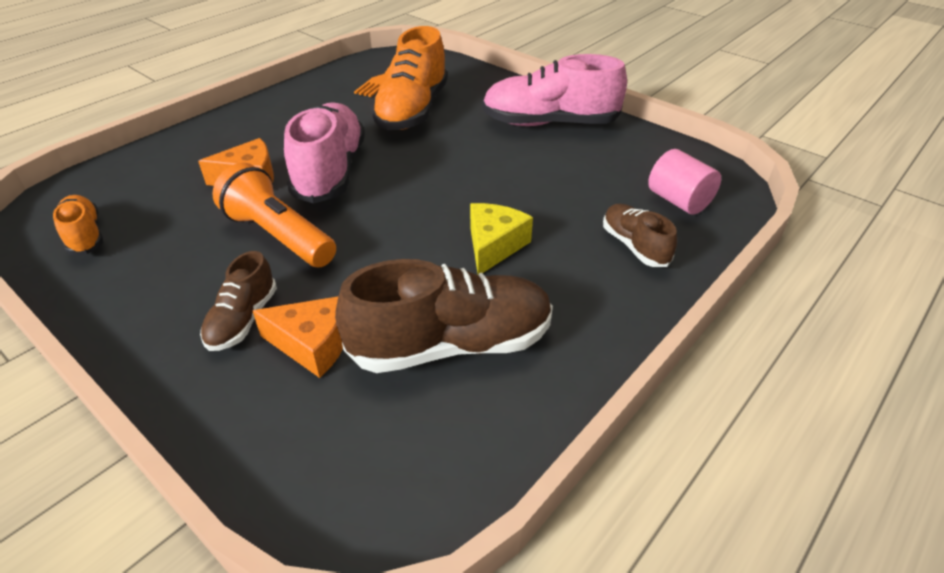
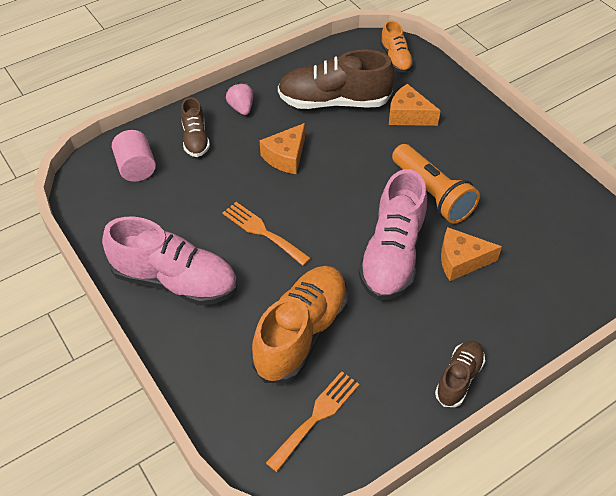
camera: 165 degrees left, 10 degrees up
orange shoe [53,195,103,255] -> orange shoe moved to [380,20,414,73]
brown shoe [200,251,277,351] -> brown shoe moved to [435,341,485,407]
yellow cheese [470,203,533,274] -> orange cheese [260,123,305,174]
none -> orange fork [223,202,311,266]
none -> pink strawberry [226,83,253,115]

